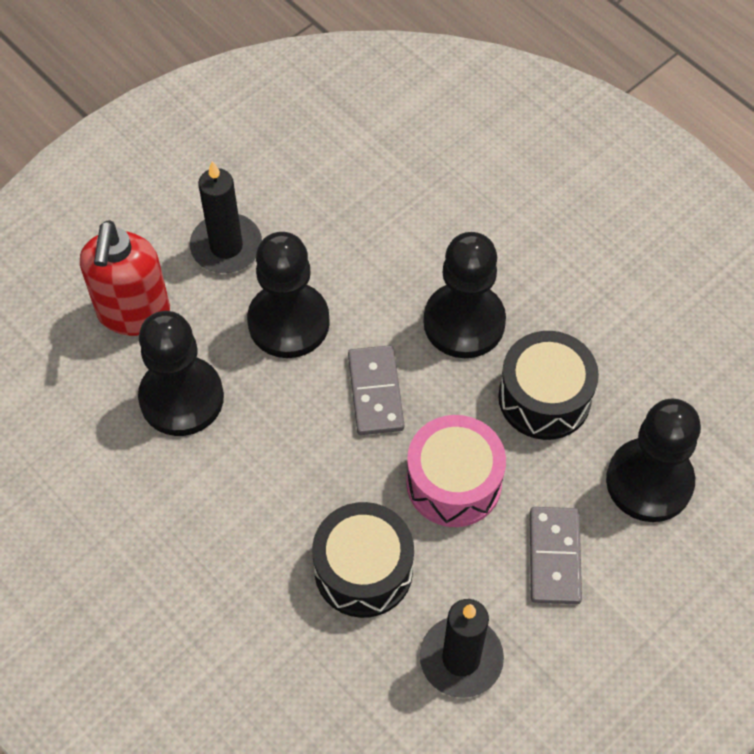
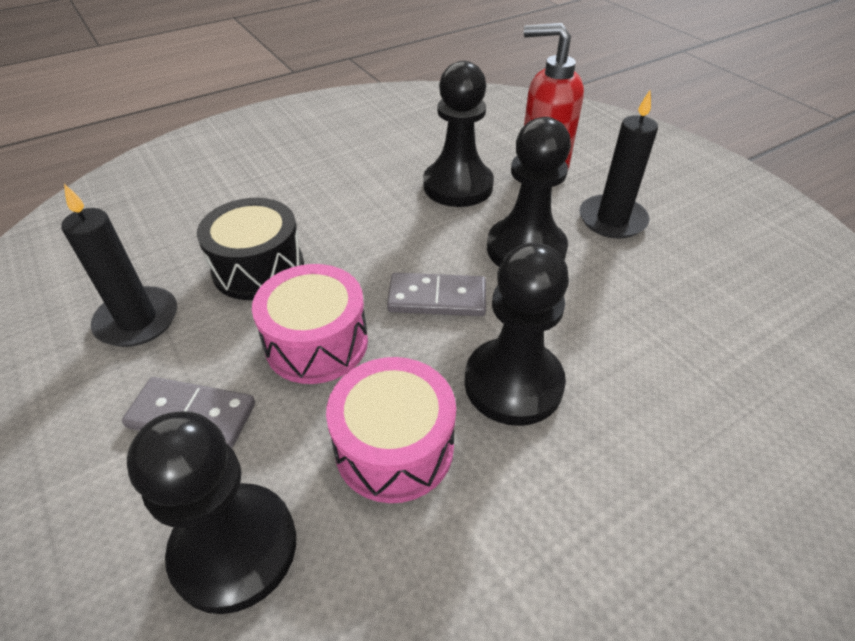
camera: 100 degrees right, 15 degrees down
black drum [498,331,599,440] -> pink drum [326,357,456,503]

